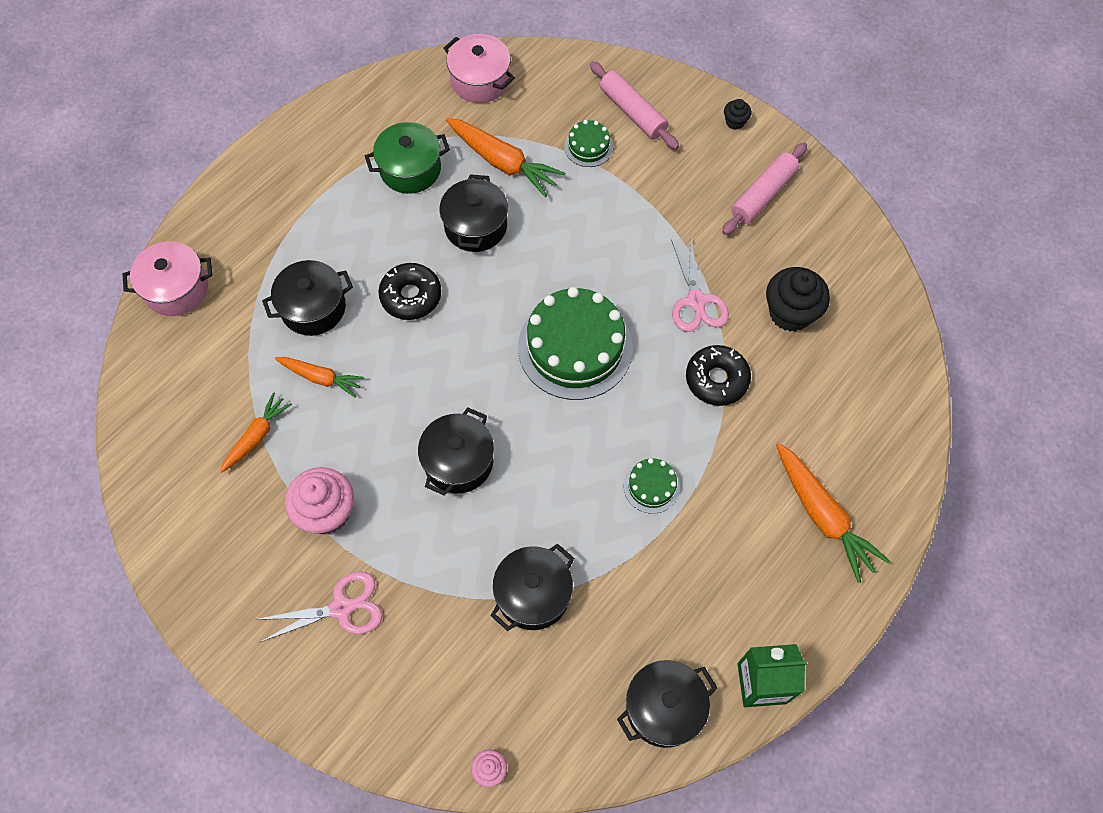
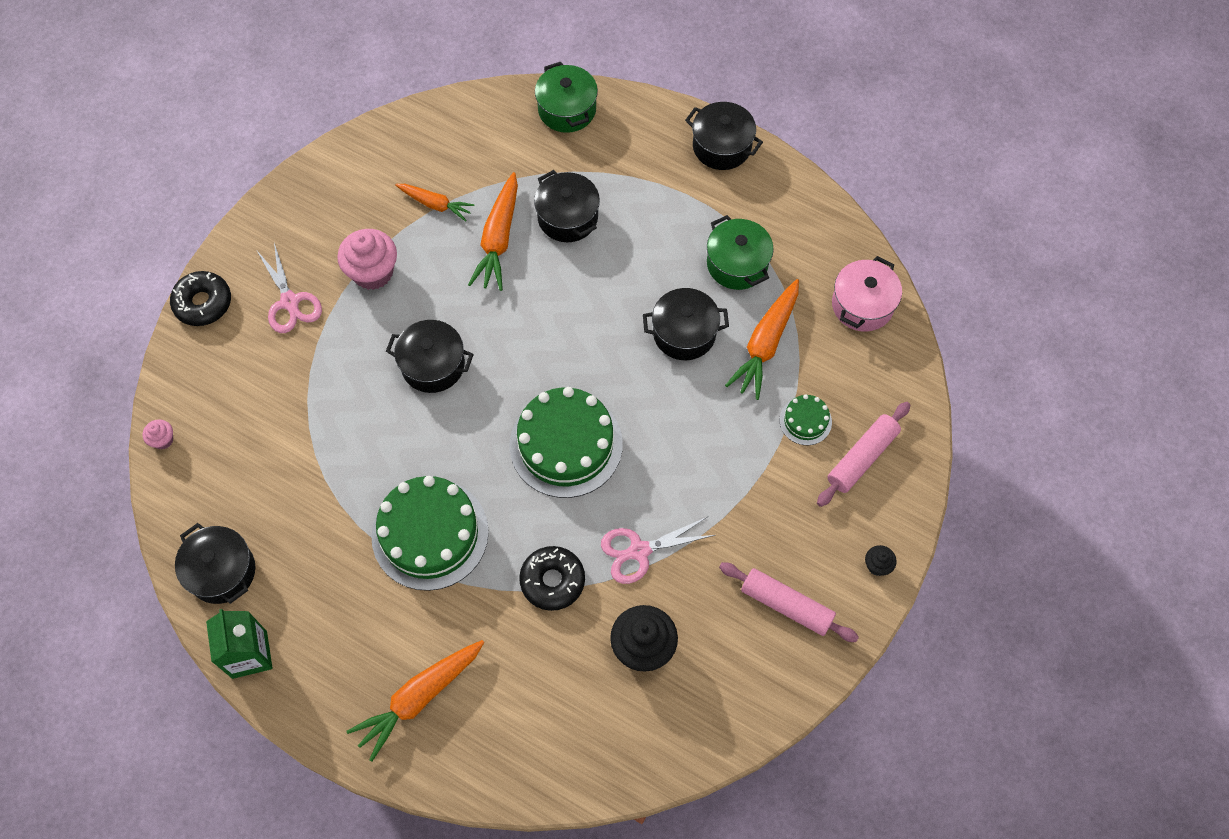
camera: 80 degrees right, 0 degrees up
pink pot [123,241,212,316] -> green pot [535,62,598,133]
orange carrot [275,357,364,398] -> orange carrot [468,172,518,291], size x1.60
black donut [378,263,441,320] -> black donut moved to [170,271,231,326]
black pot [491,543,574,631] -> black pot moved to [685,102,763,170]
green cake [624,458,680,514] -> green cake [371,476,489,591], size x2.15

